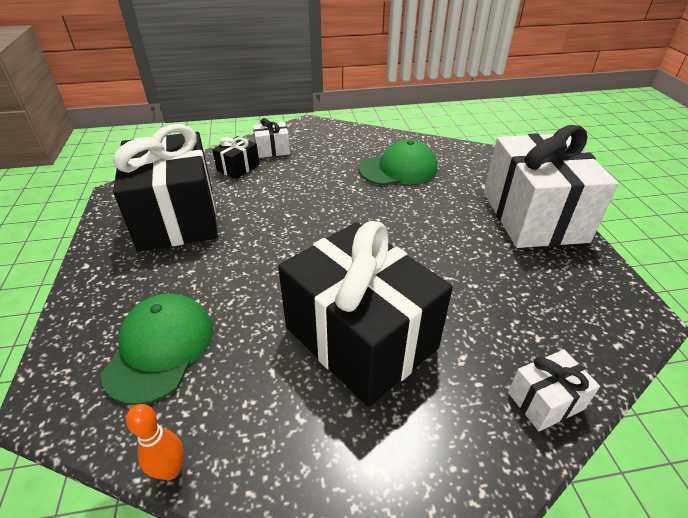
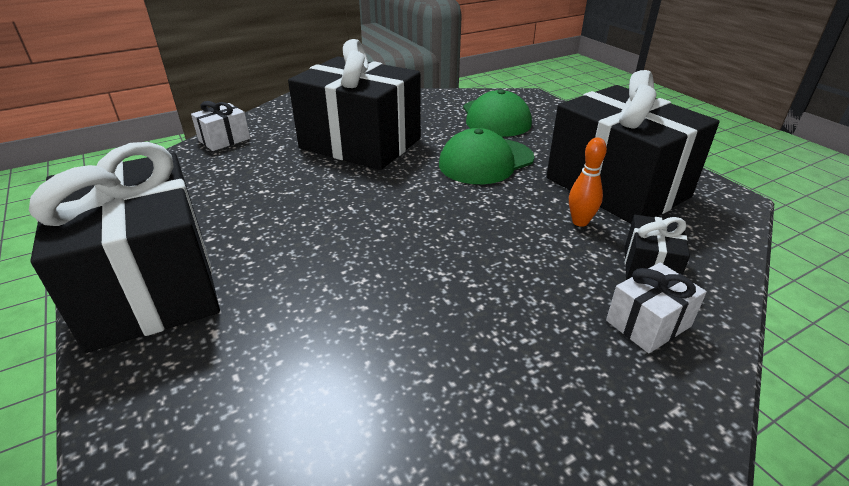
camera: 160 degrees right, 5 degrees down
orange bowling pin [126,404,184,480] -> orange bowling pin moved to [569,138,607,227]
green cap [359,139,437,185] -> green cap moved to [439,128,534,184]
white gift [484,125,619,248] -> black gift [29,142,220,353]

